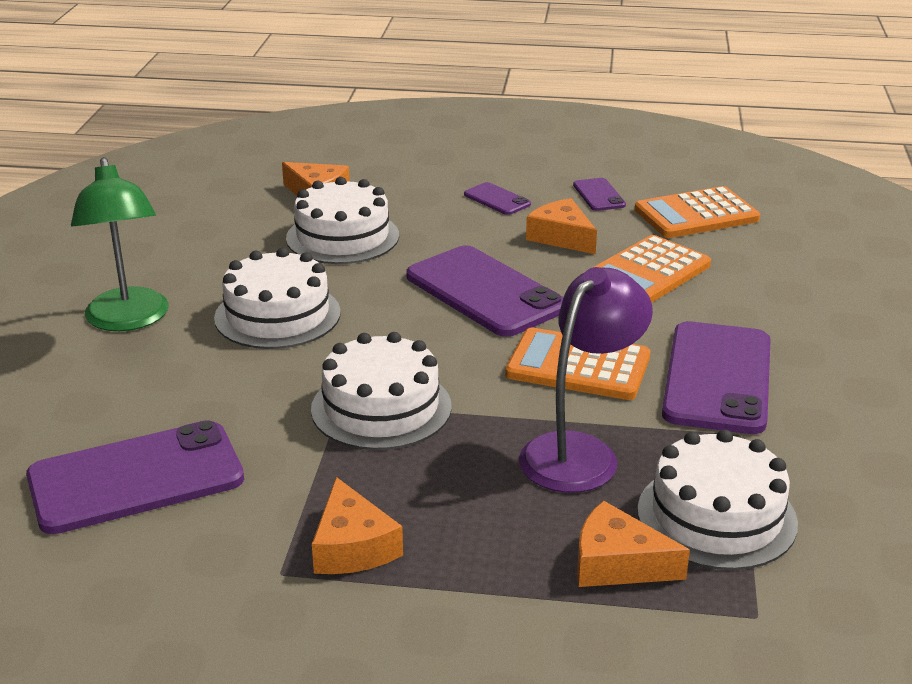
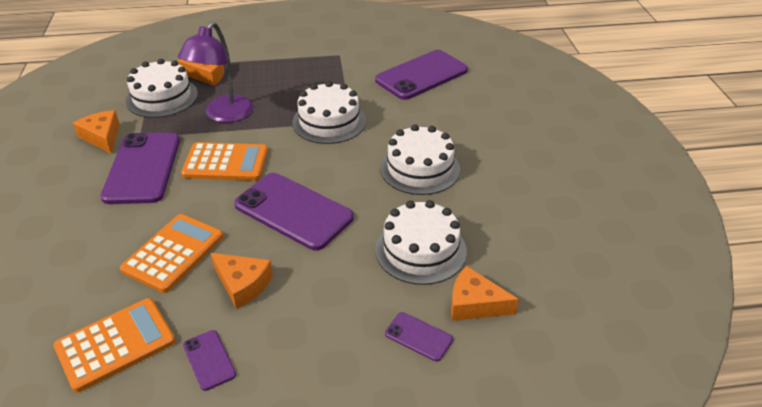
camera: 165 degrees right, 10 degrees up
green lamp [71,157,168,331] -> none
orange cheese [312,477,403,574] -> orange cheese moved to [73,110,120,153]
purple phone [464,182,531,215] -> purple phone moved to [385,312,453,361]

